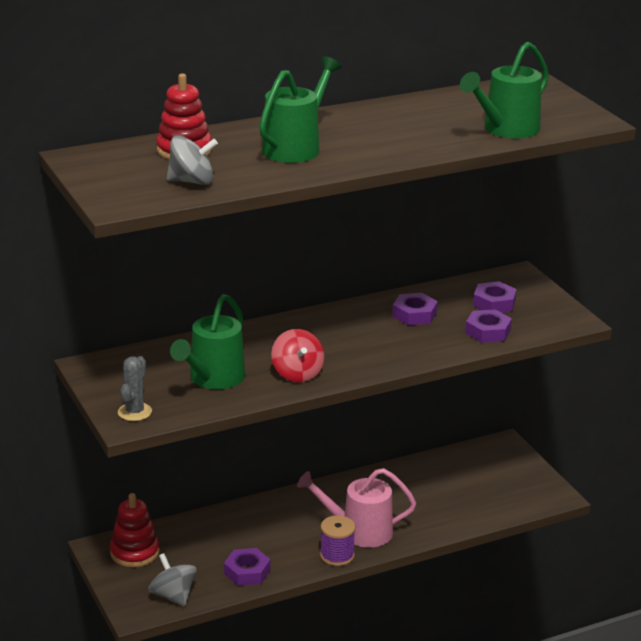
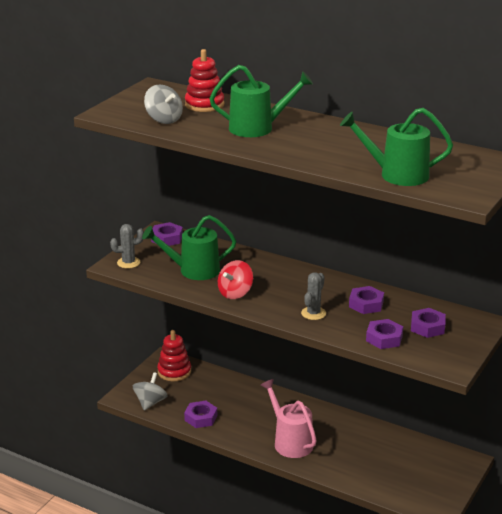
camera: 55 degrees right, 0 degrees up
purple spool [320,515,355,566] -> none
none -> purple nut [151,222,183,246]
none -> grey cactus [301,272,326,320]

